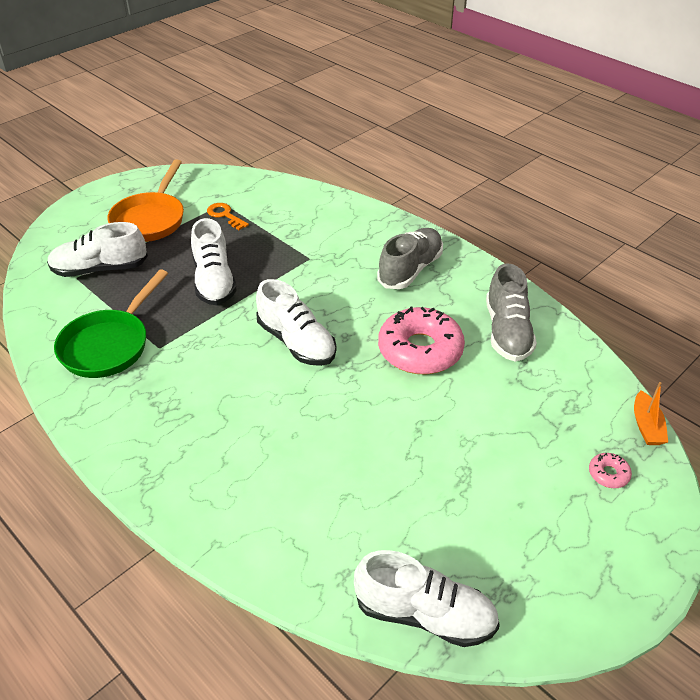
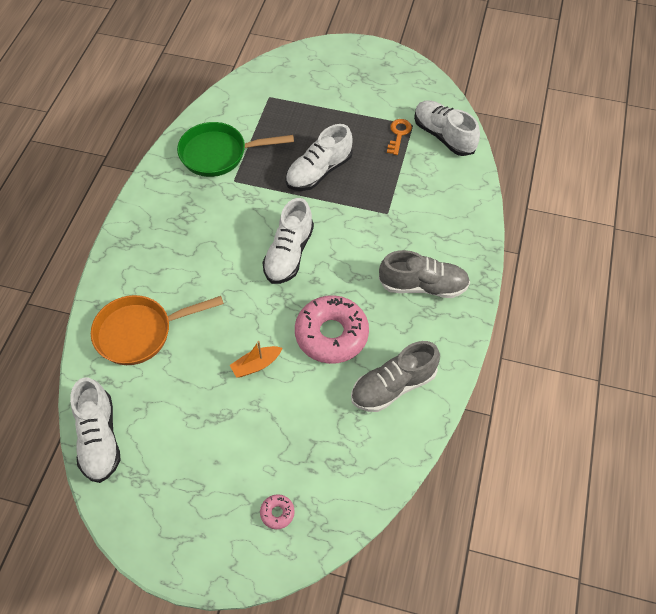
camera: 60 degrees right, 15 degrees up
white shoe [47,222,148,277] -> white shoe moved to [414,100,480,156]
orange pan [108,159,184,242] -> orange pan moved to [91,295,224,365]
orange boat [634,382,668,445] -> orange boat moved to [230,341,282,378]

